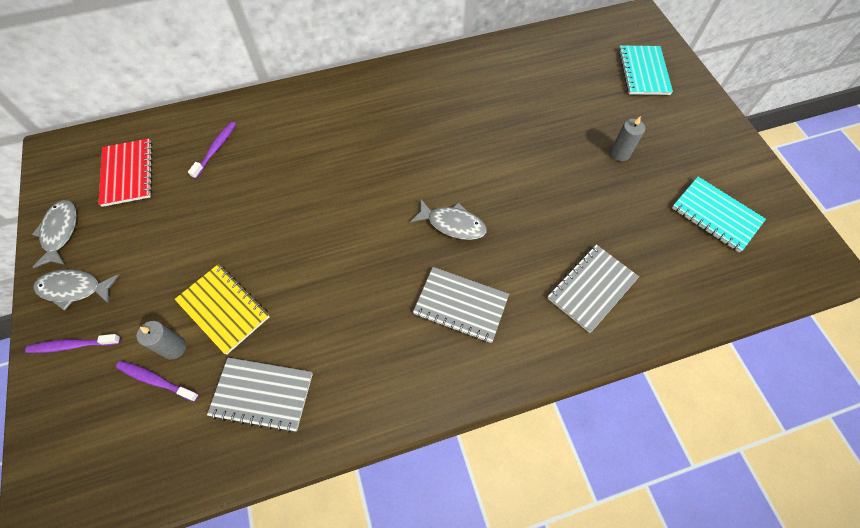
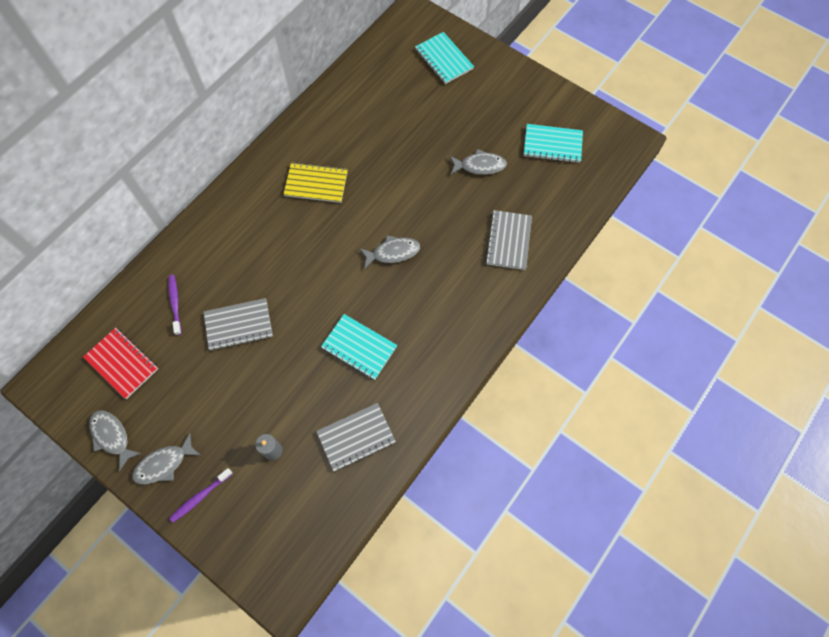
camera: 35 degrees left, 5 degrees up
purple toothbrush [116,361,199,402] -> none
yellow notebook [175,264,270,355] -> yellow notebook moved to [283,162,348,203]
grey notebook [413,267,509,343] -> grey notebook moved to [204,298,273,350]
grey candle [610,116,645,161] -> none
none -> turquoise notebook [321,314,397,380]
none -> grey fish [450,149,507,175]

